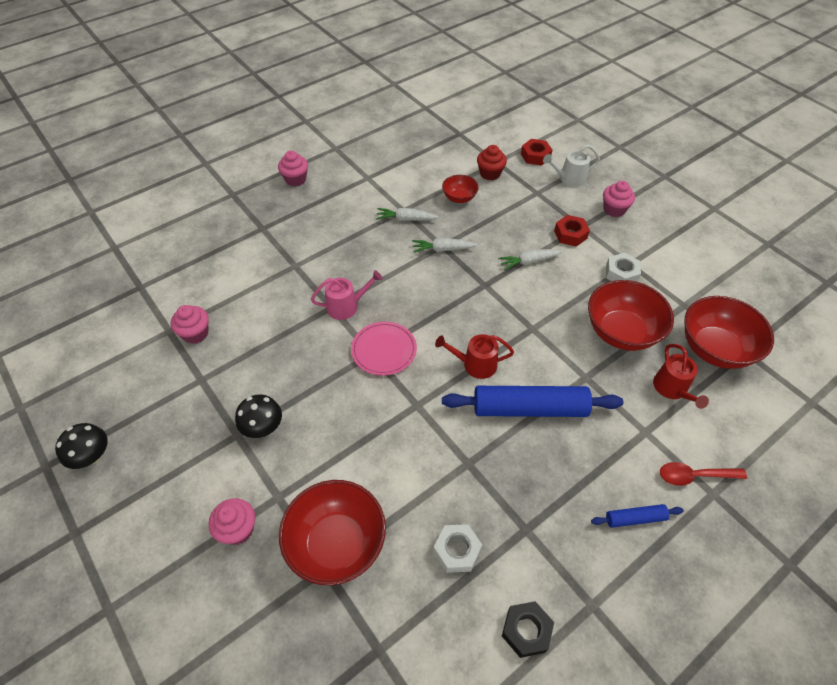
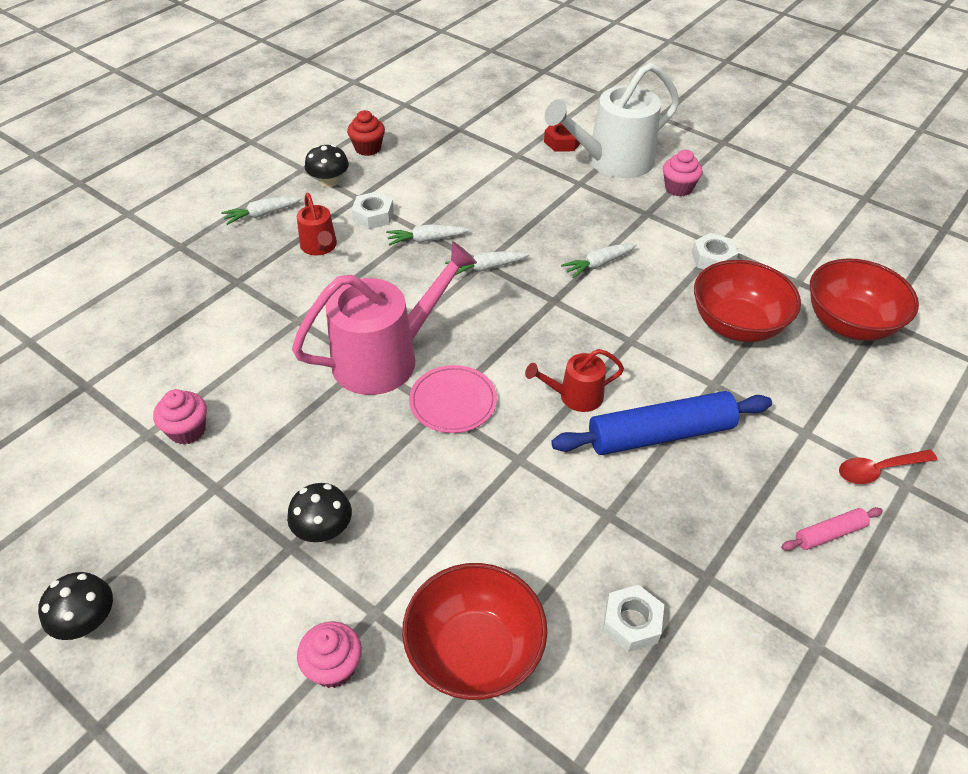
camera: 15 degrees left, 5 degrees down
pink cupcake [278,151,308,186] -> white carrot [221,196,302,225]
pink watering can [311,270,382,320] -> pink watering can [292,241,477,395], size x2.00
red bowl [442,175,479,203] -> none
red cupcake [477,145,507,180] -> red cupcake moved to [347,110,385,156]
black nut [502,601,554,658] -> none
white watering can [543,145,600,187] -> white watering can [545,63,679,178], size x2.00
red nut [554,215,590,247] -> none
blue rolling pin [591,504,684,528] -> pink rolling pin [781,507,883,551]
red watering can [653,344,709,409] -> red watering can moved to [297,193,337,255]
none -> black mushroom [305,144,349,187]
none -> white nut [352,191,394,229]

